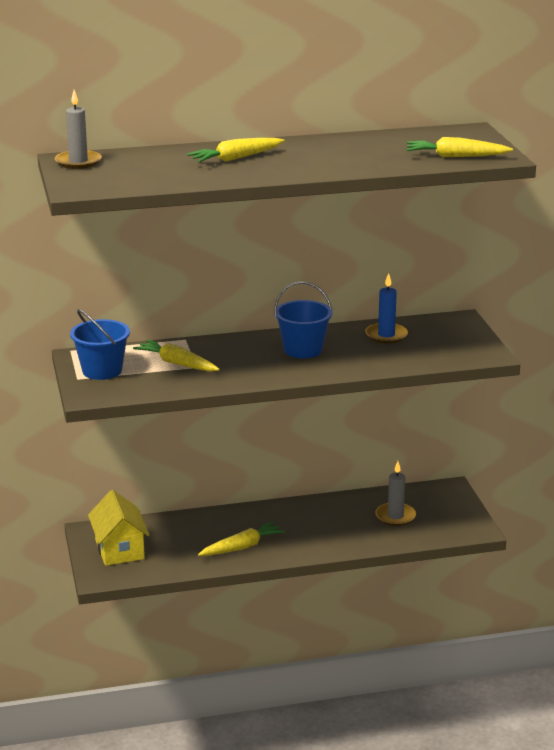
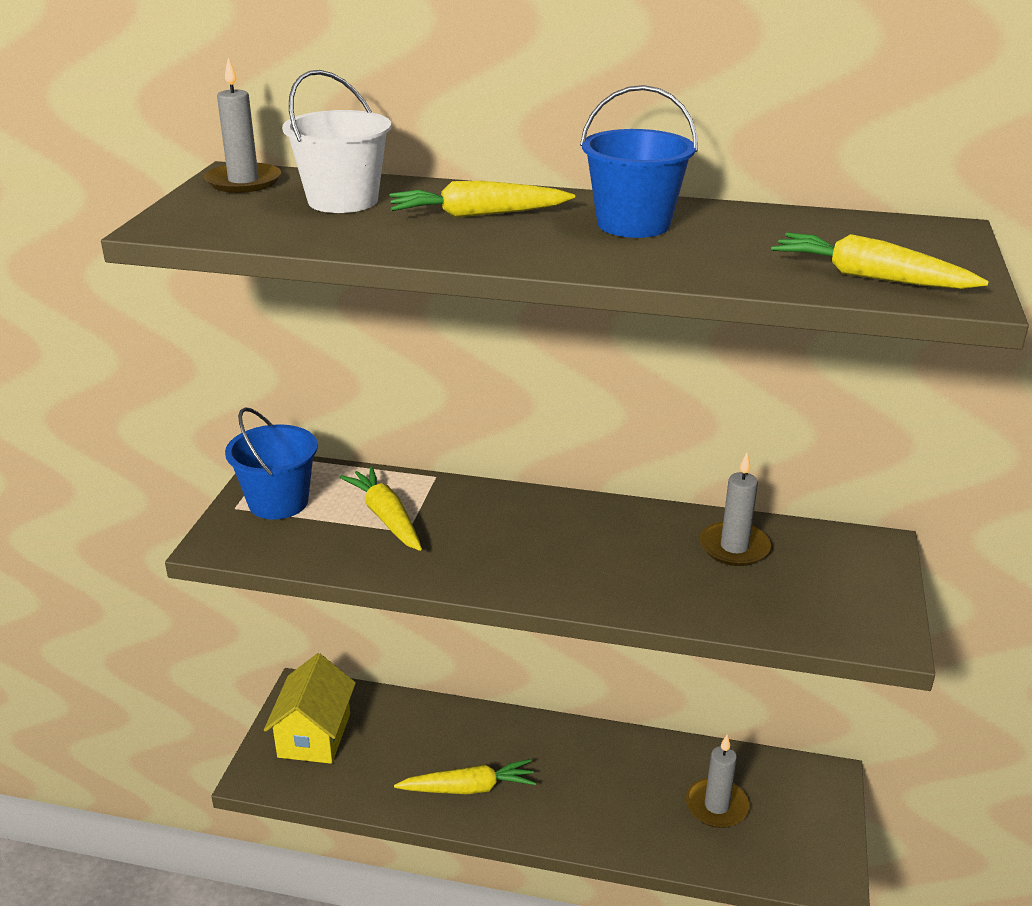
camera: 25 degrees right, 5 degrees up
blue bucket [274,282,332,358] -> blue bucket moved to [580,85,698,238]
blue candle [365,273,408,344] -> grey candle [700,453,771,566]
none -> white bucket [282,70,391,213]

